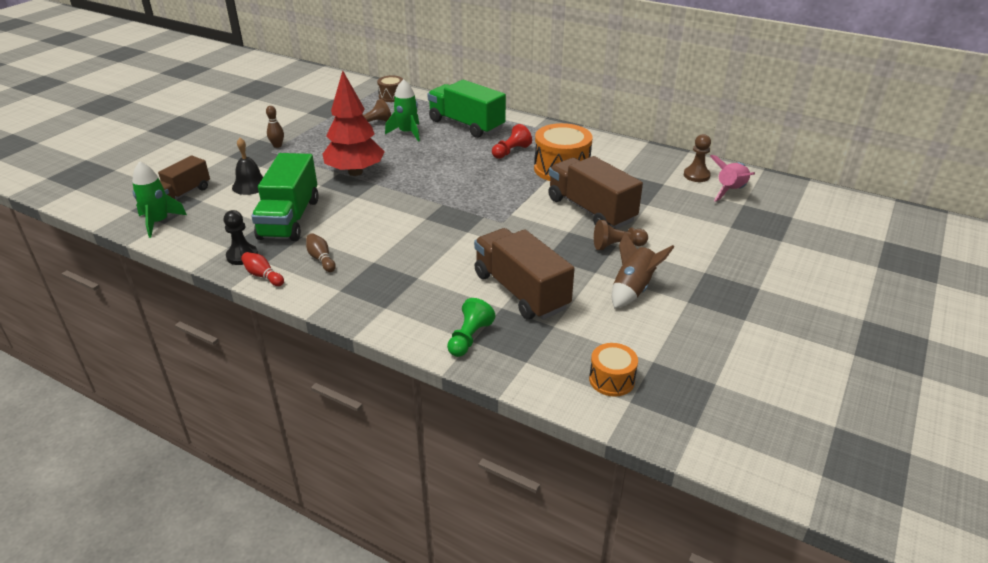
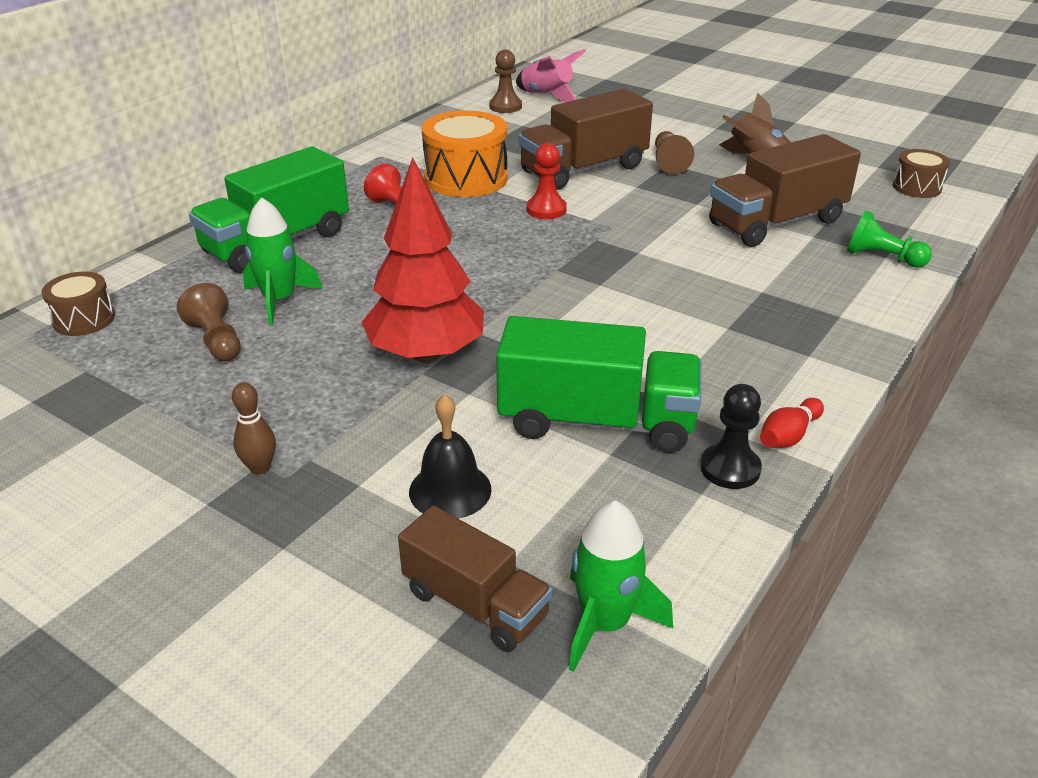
camera: 85 degrees left, 0 degrees up
brown bowling pin [306,234,336,272] -> none
orange drum [589,343,638,397] -> brown drum [893,149,950,198]
none -> red pawn [526,143,567,219]

